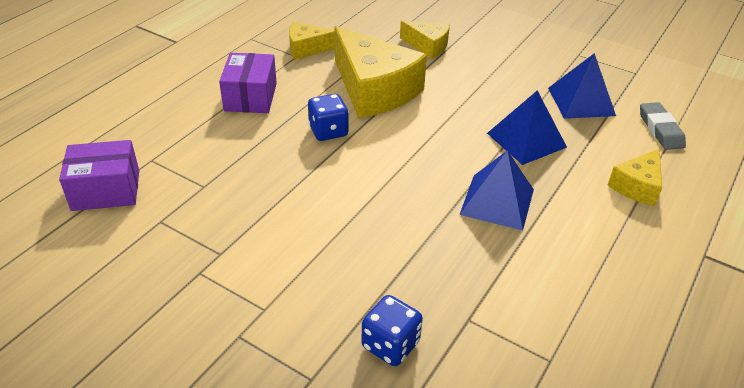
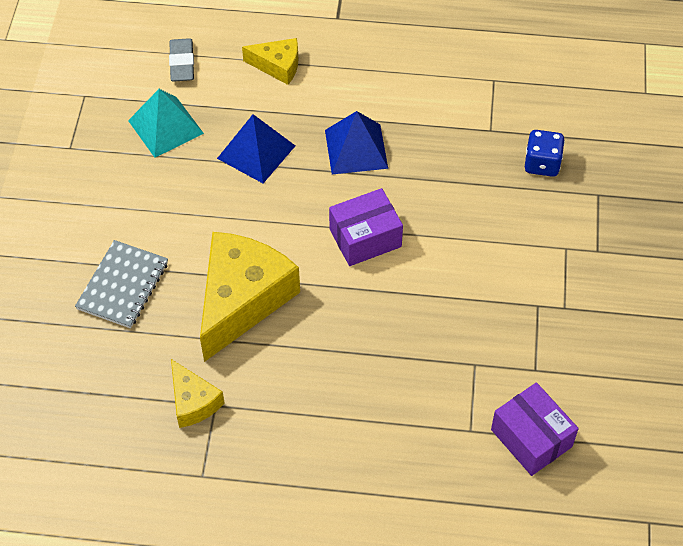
camera: 115 degrees left, 15 degrees up
purple box [219,53,277,113] -> purple box moved to [329,188,403,266]
blue dice [308,94,349,141] -> none
yellow cheese [400,21,450,58] -> grey notebook [75,240,168,328]
blue pyramid [548,53,616,119] -> turquoise pyramid [128,89,204,158]
grey eraser [640,102,686,150] -> grey eraser turned 60 degrees counterclockwise [169,38,194,82]

